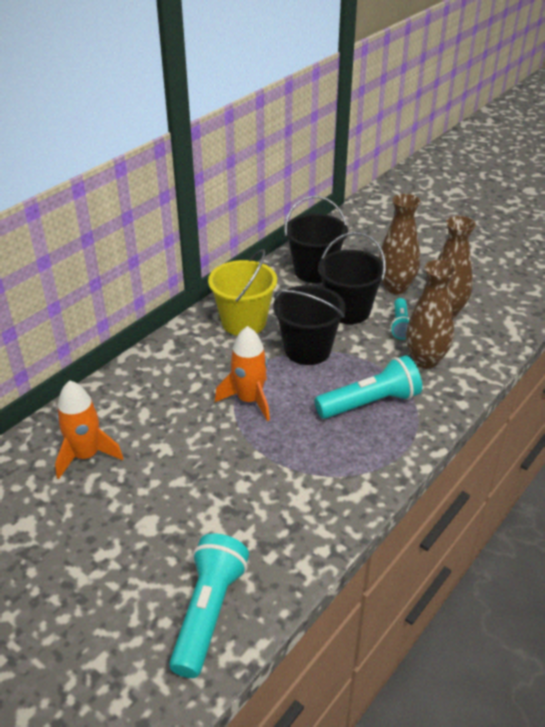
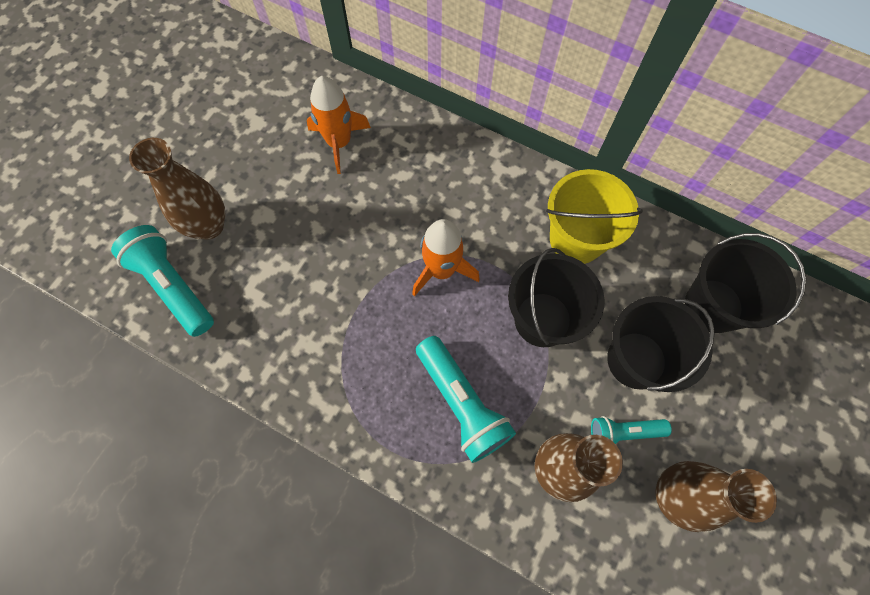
camera: 80 degrees right, 30 degrees up
turquoise flashlight [169,533,249,678] -> turquoise flashlight turned 135 degrees counterclockwise [111,225,214,337]
brown vase [379,194,420,294] -> brown vase moved to [129,138,225,240]

